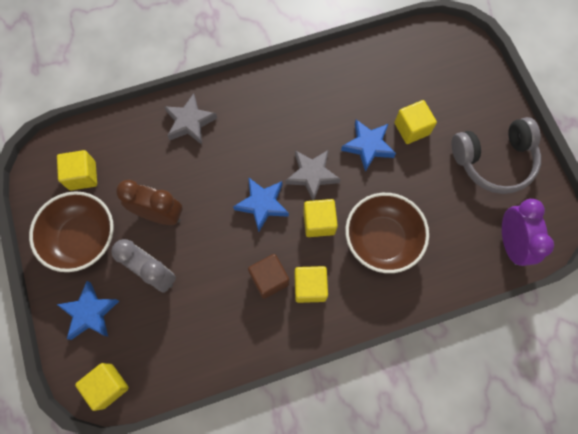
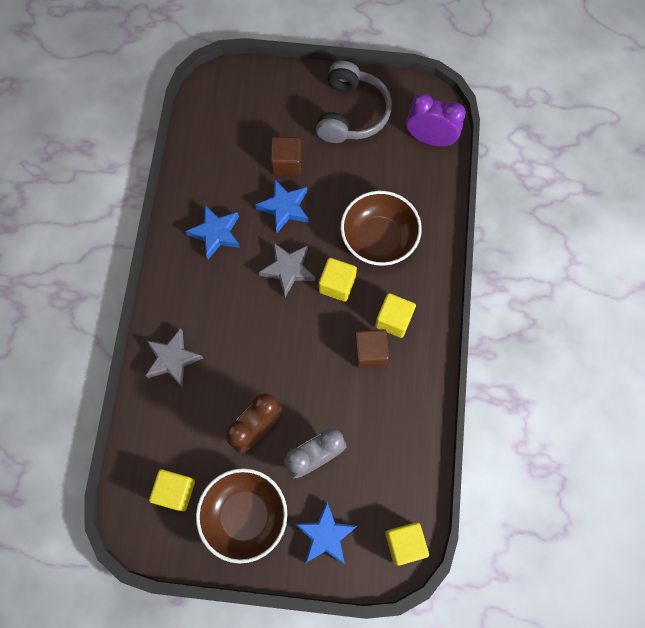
camera: 65 degrees left, 0 degrees up
blue star [233,177,289,232] -> blue star moved to [185,205,240,259]
yellow cube [394,100,437,144] -> brown cube [271,137,301,175]

